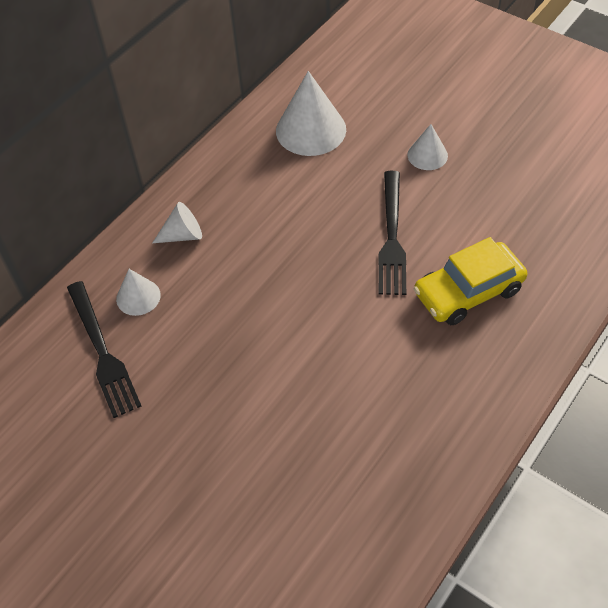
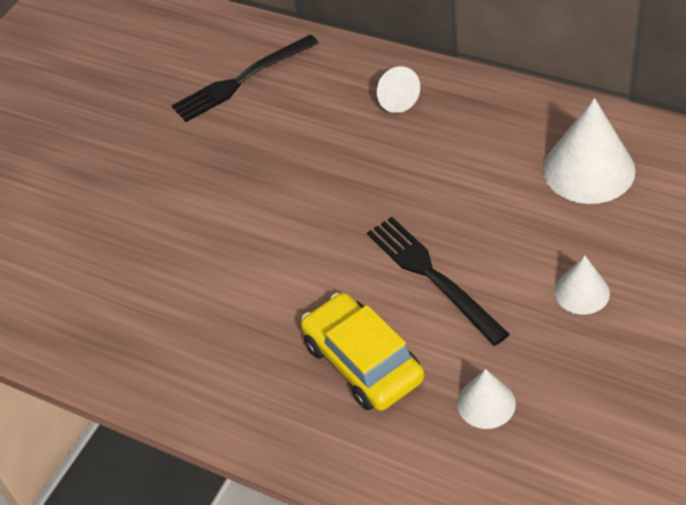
camera: 85 degrees right, 5 degrees down
white cone [116,269,161,316] -> white cone moved to [457,369,516,429]
black fork [379,171,406,295] -> black fork turned 60 degrees clockwise [367,217,510,346]

